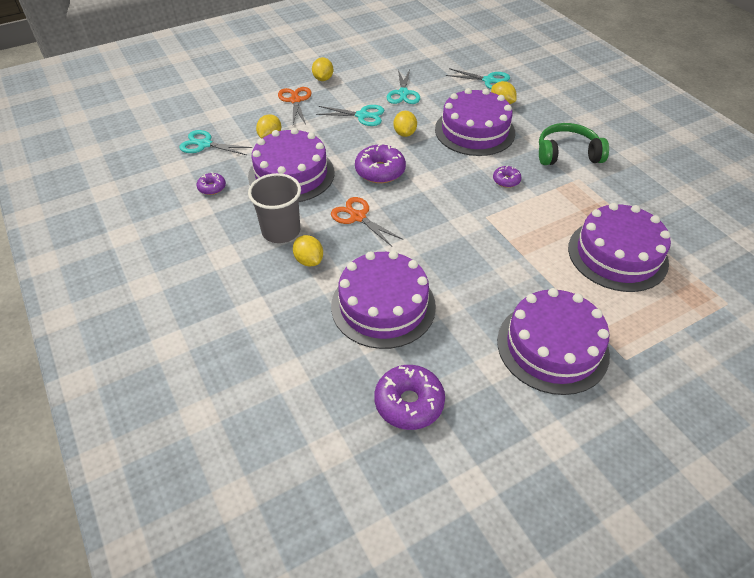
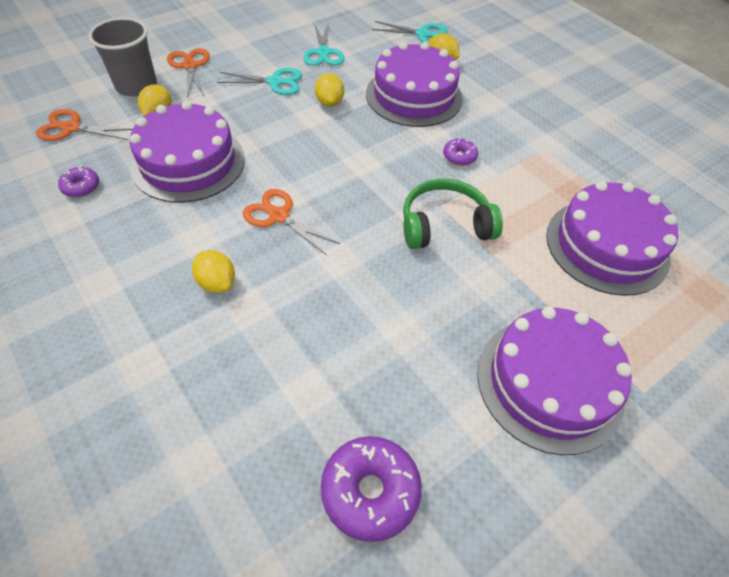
camera: 10 degrees left, 5 degrees up
turquoise scissors [179,130,252,155] -> orange scissors [36,109,132,141]
grey cup [248,173,301,243] -> grey cup moved to [88,17,157,96]
yellow lemon [312,57,333,81] -> none
purple cake [331,251,436,349] -> none
purple donut [355,143,406,183] -> none
green headphones [539,123,609,165] -> green headphones moved to [403,179,503,249]

